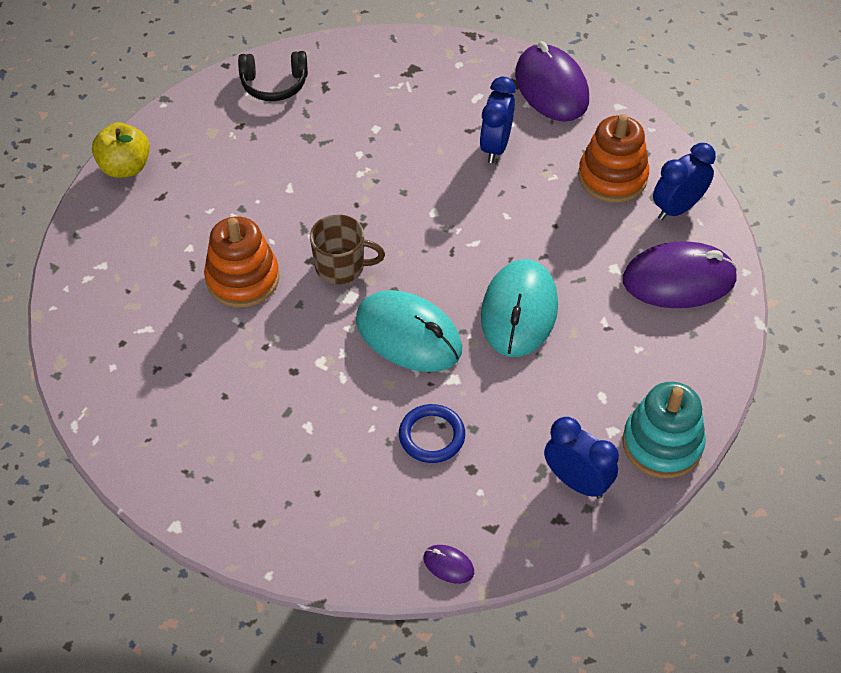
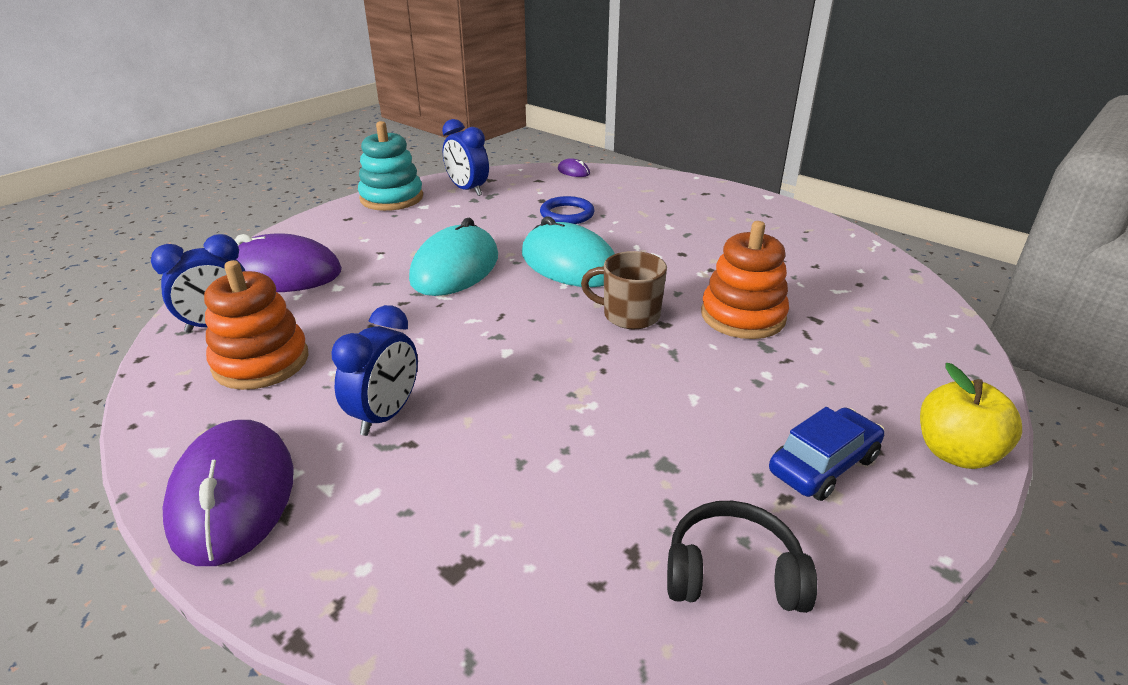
camera: 170 degrees left, 20 degrees down
none -> blue car [769,407,885,501]

